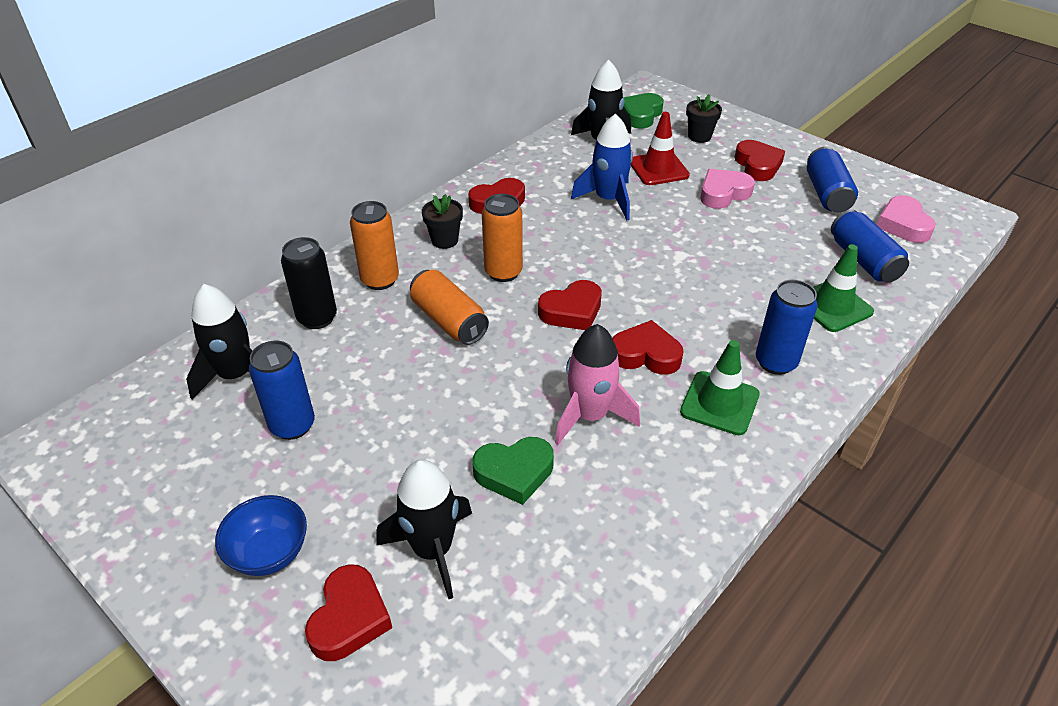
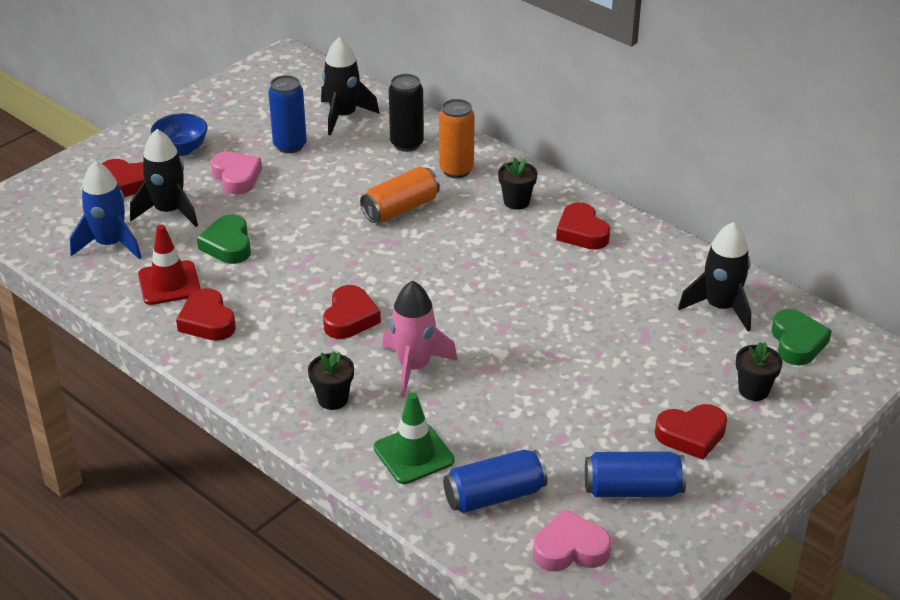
camera: 90 degrees right, 5 degrees down
orange can [482,194,523,282] -> none
red heart [538,280,602,330] -> red heart moved to [176,288,236,341]
pink rocket [555,324,640,445] -> pink rocket moved to [382,281,458,398]
blue rocket [571,114,633,220] -> blue rocket moved to [70,161,142,259]
green heart [623,93,664,129] -> green heart turned 60 degrees clockwise [772,309,832,365]
red traffic cone [631,112,690,185] -> red traffic cone moved to [138,225,201,305]
green traffic cone [680,340,760,435] -> none
pink heart [700,169,755,209] -> pink heart moved to [210,151,262,194]
blue can [756,280,818,375] -> black flower pot [308,351,354,410]

